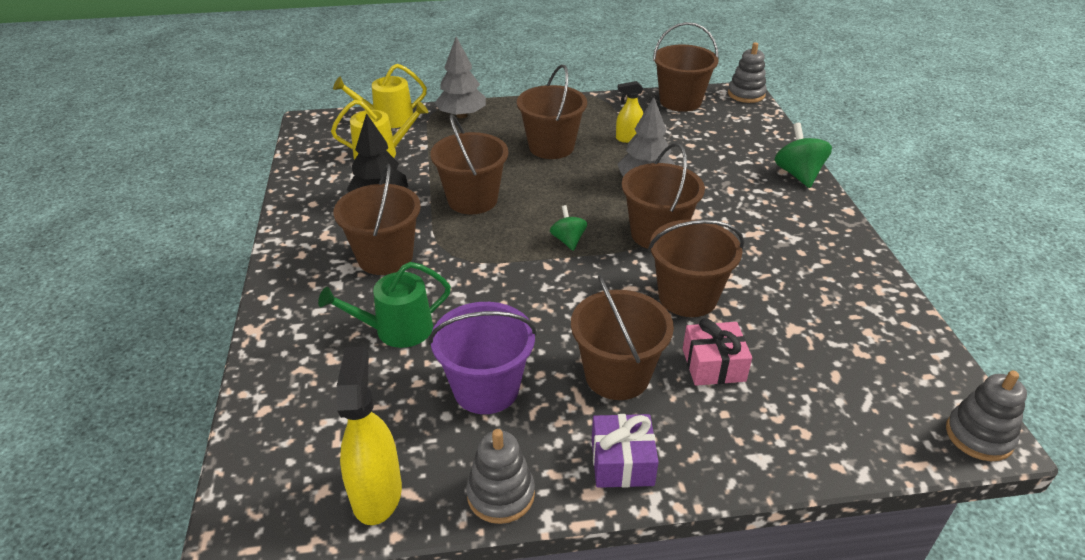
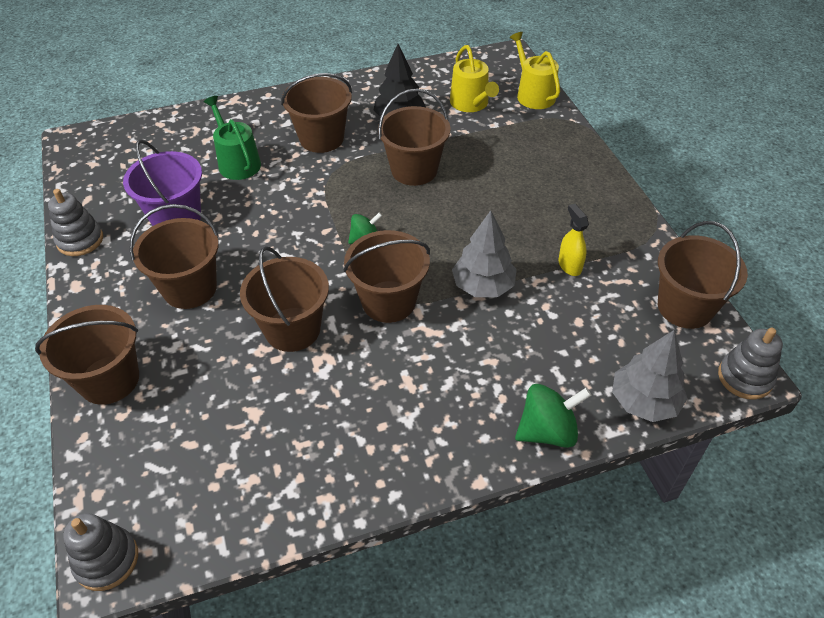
camera: 80 degrees right, 10 degrees up
yellow spray bottle [337,346,402,525] -> none
grey tree [435,37,486,118] -> grey tree moved to [612,330,688,422]
brown bucket [517,65,587,159] -> brown bucket moved to [35,305,139,405]
purple gift [592,414,659,488] -> none
pink gift [683,318,752,386] -> none

